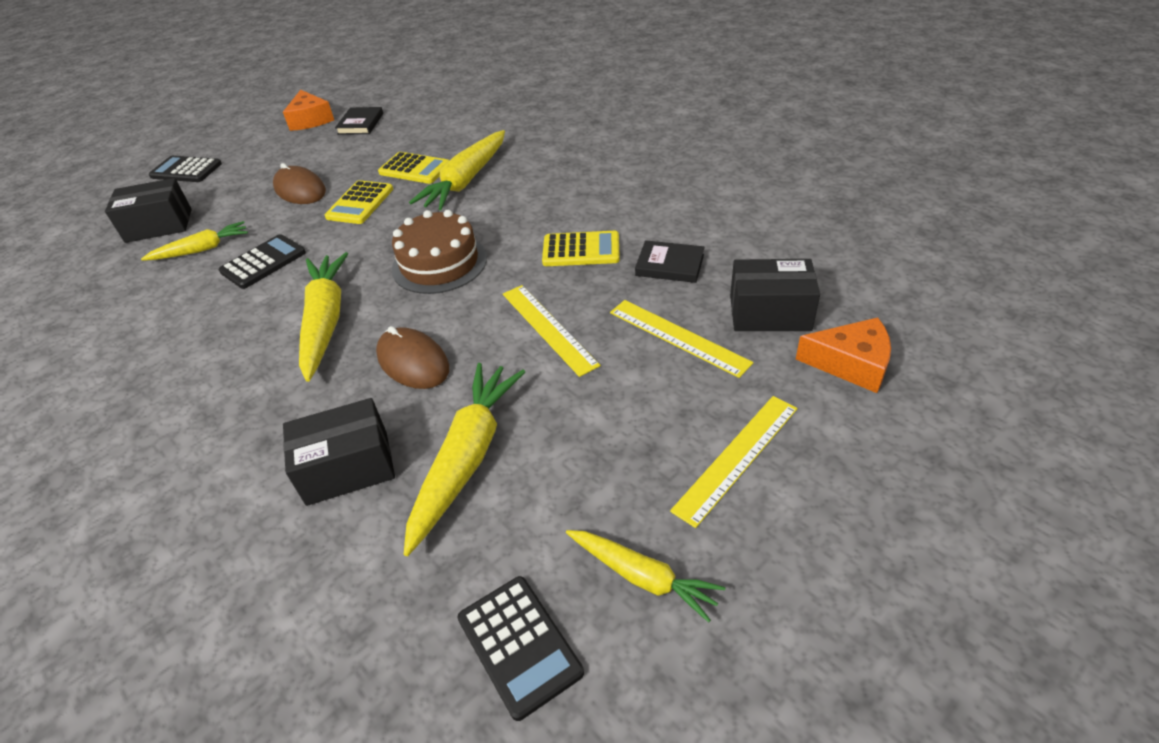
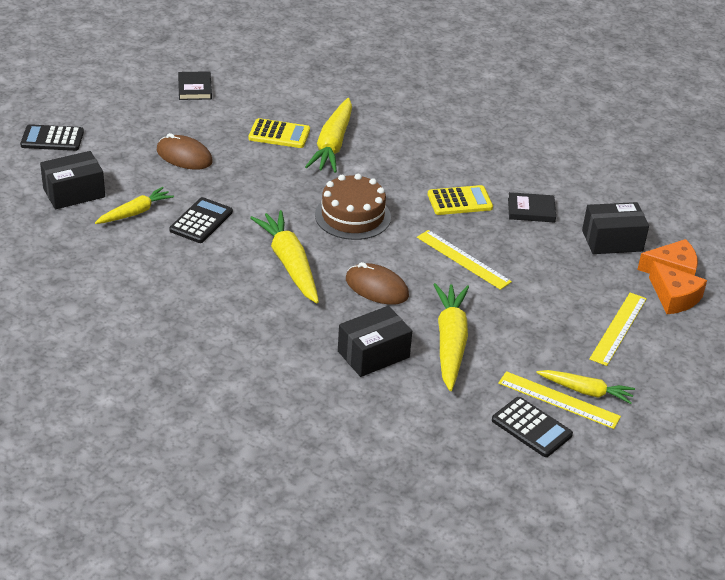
camera: 20 degrees left, 5 degrees down
orange cheese [283,90,334,131] -> orange cheese moved to [649,261,707,314]
yellow calculator [325,180,393,224] -> none
yellow ruler [610,300,754,378] -> yellow ruler moved to [498,371,621,429]

